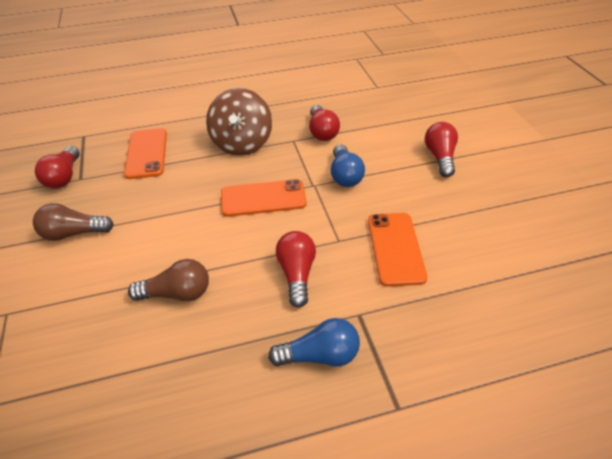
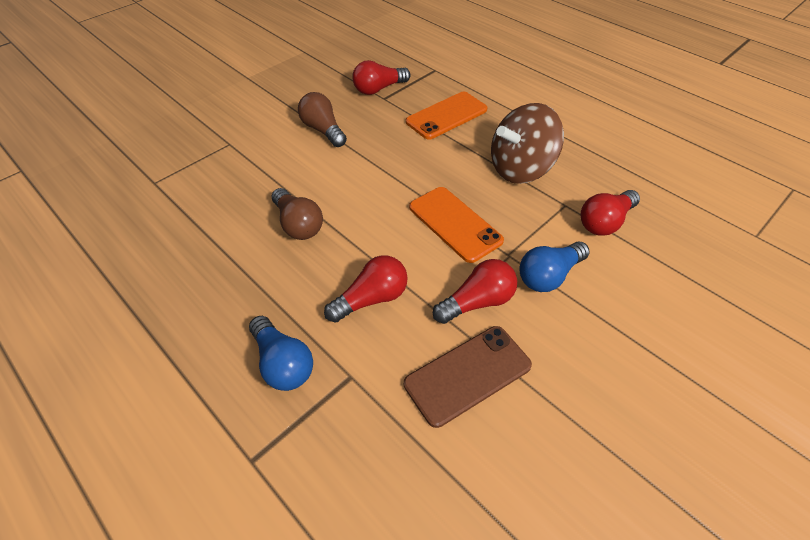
camera: 60 degrees right, 5 degrees up
orange phone [368,213,427,287] -> brown phone [404,326,532,428]
red light bulb [425,122,458,177] -> red light bulb moved to [433,259,517,324]

